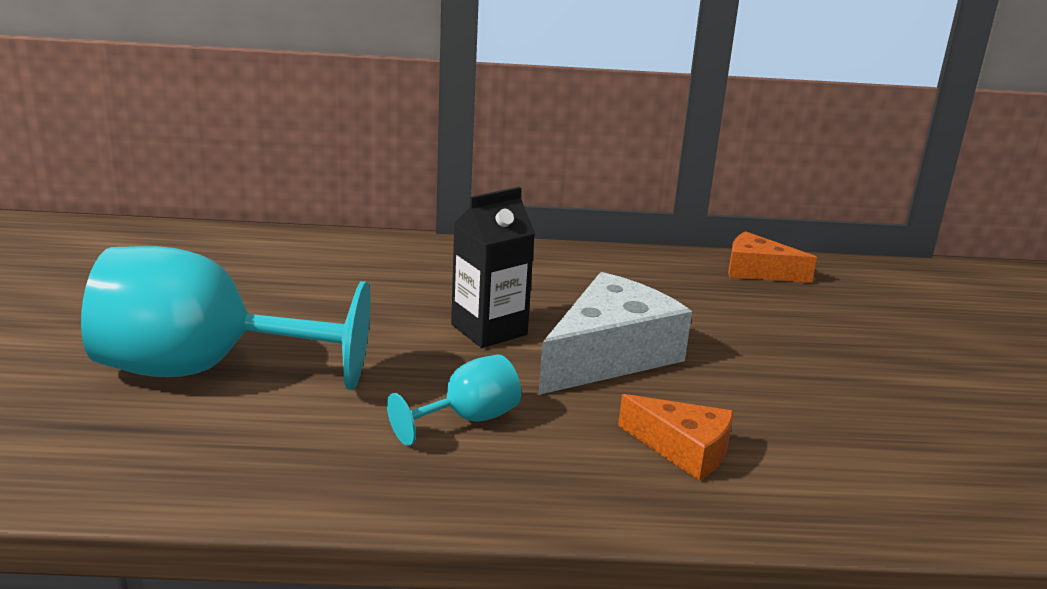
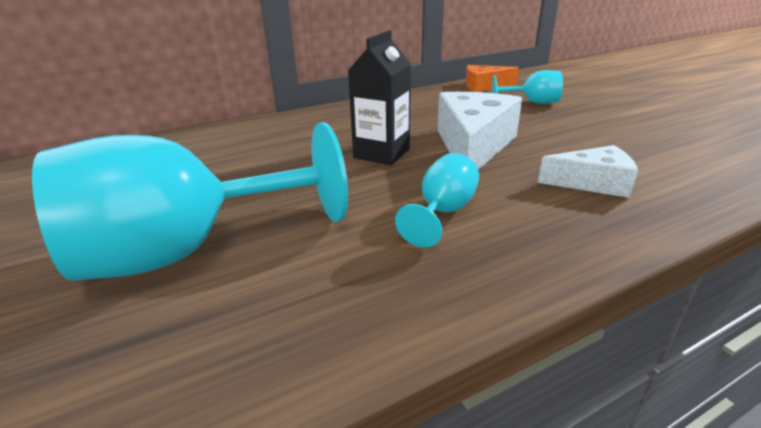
camera: 25 degrees left, 5 degrees up
orange cheese [618,394,734,481] -> white cheese [538,145,638,198]
none -> turquoise goblet [492,70,563,104]

